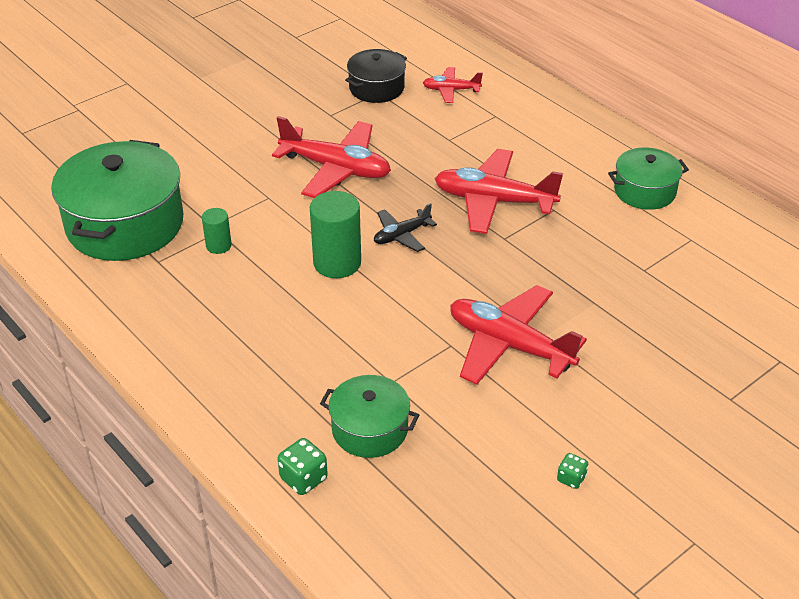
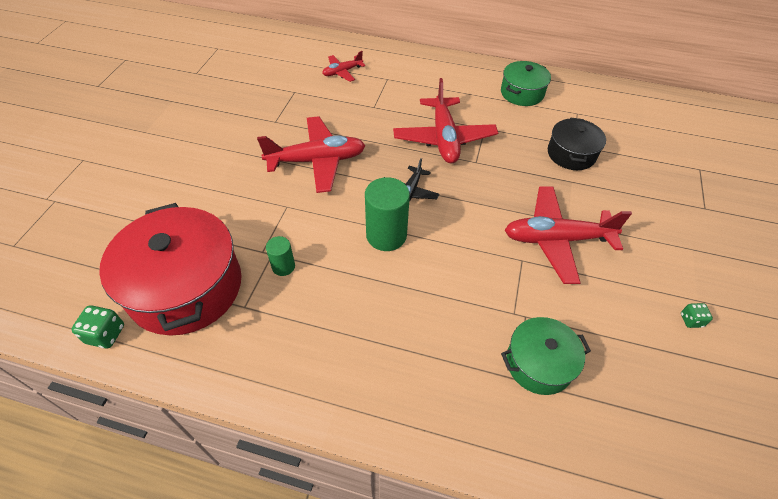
camera: 35 degrees left, 10 degrees up
green pot [51,140,183,261] -> red pot [99,203,241,335]
green dice [278,438,328,495] -> green dice moved to [71,305,124,349]
black pot [345,49,407,103] -> black pot moved to [548,118,606,170]
red plane [434,149,563,234] -> red plane turned 75 degrees counterclockwise [393,78,498,163]

